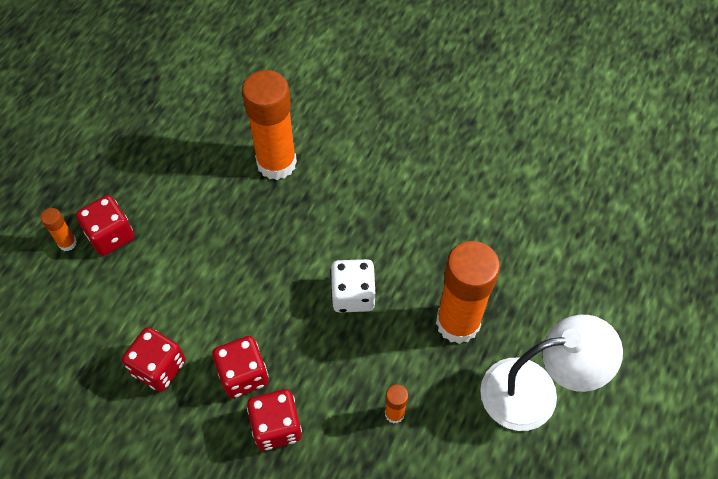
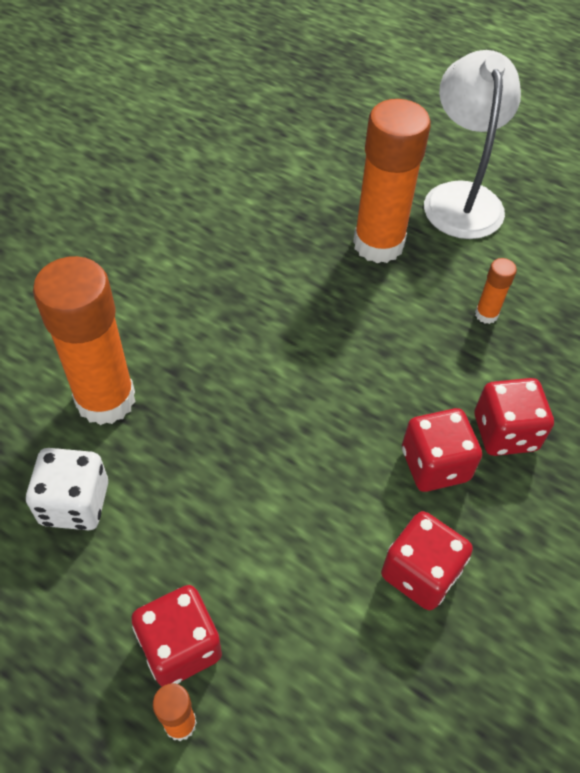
camera: 85 degrees left, 5 degrees down
white dice [331,259,375,313] -> white dice moved to [26,448,108,530]

